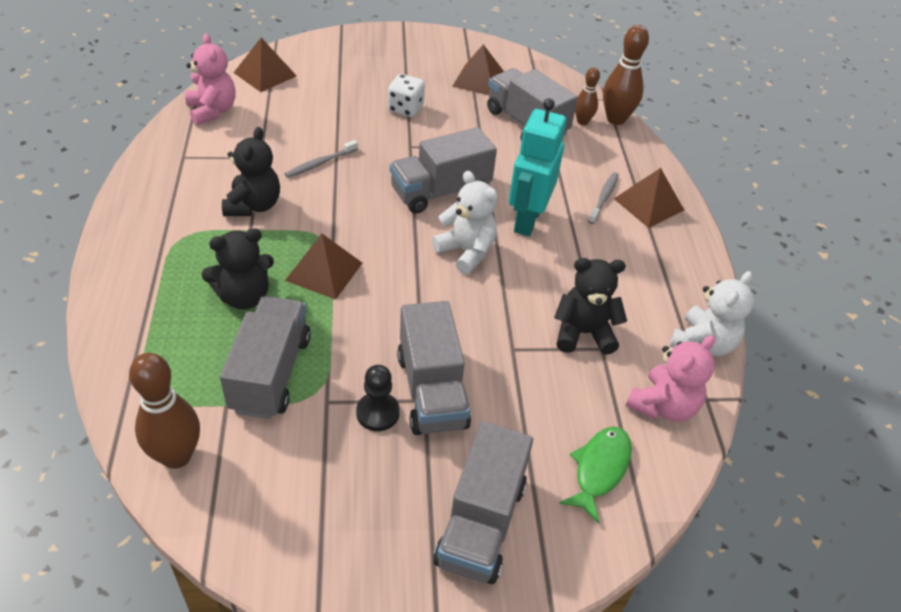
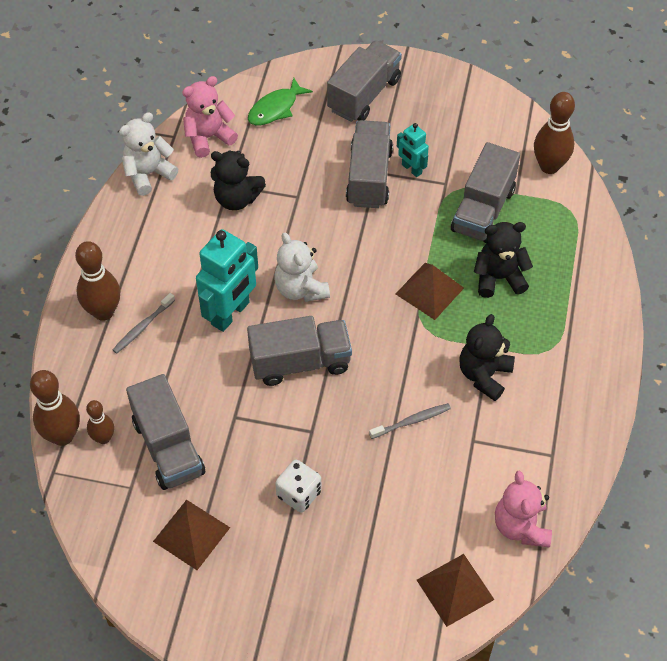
camera: 160 degrees left, 10 degrees up
black pawn [356,365,400,431] -> turquoise robot [397,123,429,177]
brown pyramid [614,168,684,228] -> brown bowling pin [75,241,120,321]

